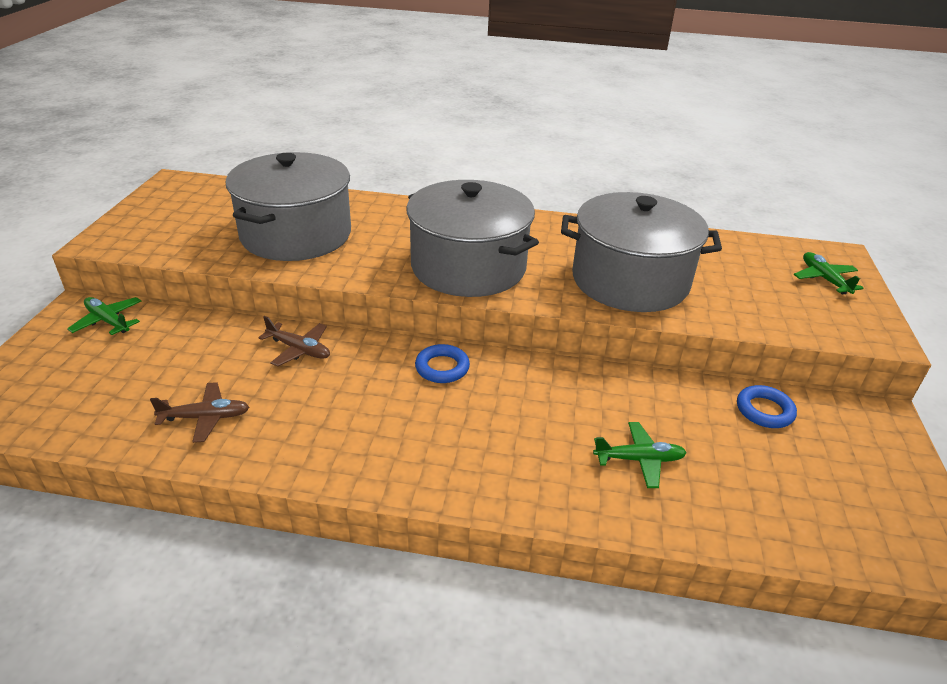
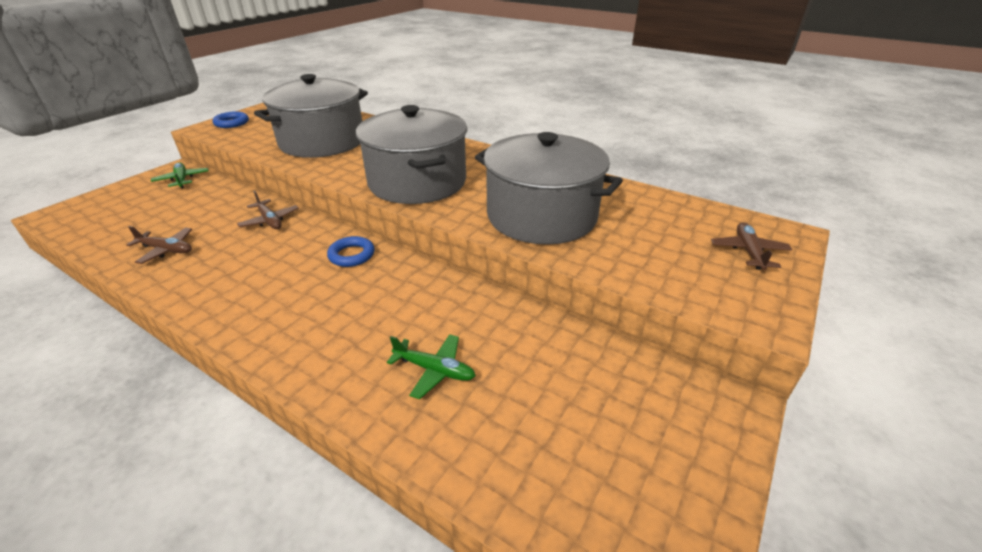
camera: 25 degrees right, 0 degrees up
blue ring [737,385,797,428] -> blue ring moved to [212,111,249,128]
green plane [794,252,864,295] -> brown plane [711,222,792,270]

